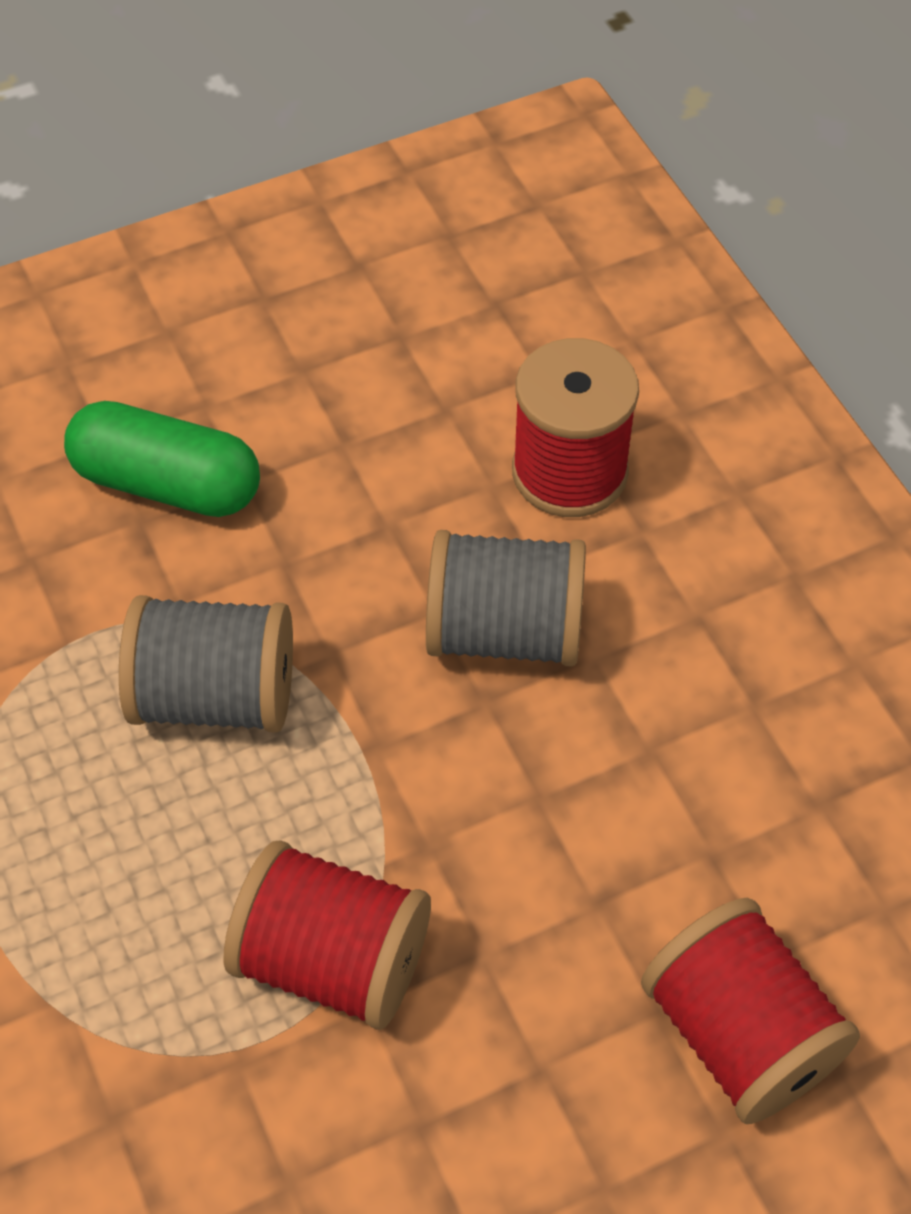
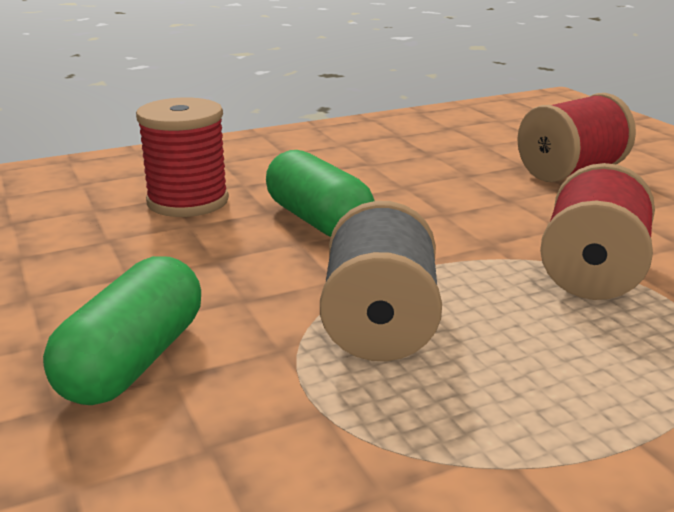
camera: 90 degrees left, 30 degrees down
grey spool [426,530,586,667] -> green capsule [266,150,375,237]

